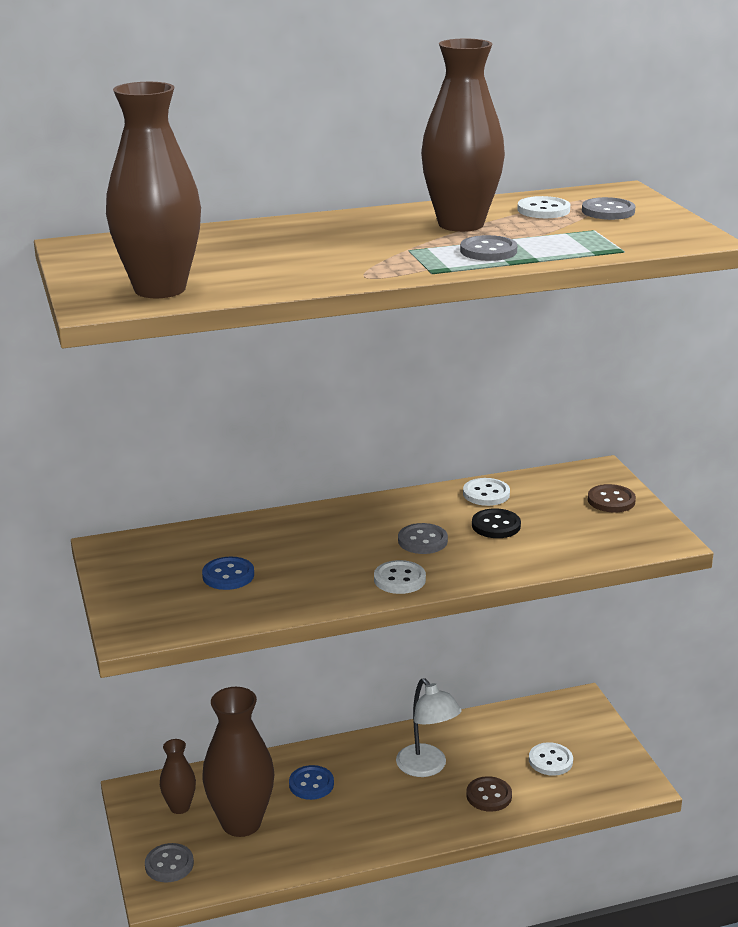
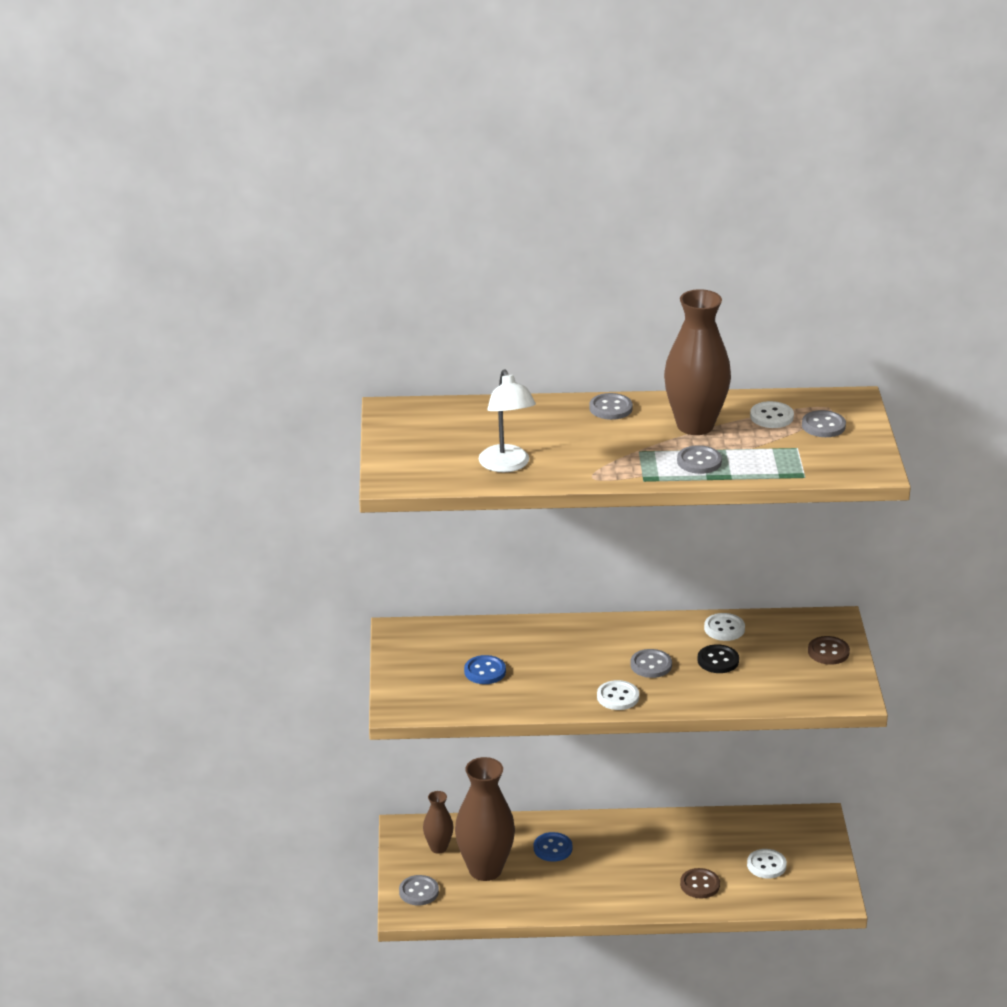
camera: 15 degrees right, 5 degrees up
brown vase [106,82,201,298] -> none
white lamp [396,678,461,777] -> white lamp moved to [479,369,536,472]
none -> grey button [589,393,633,420]

